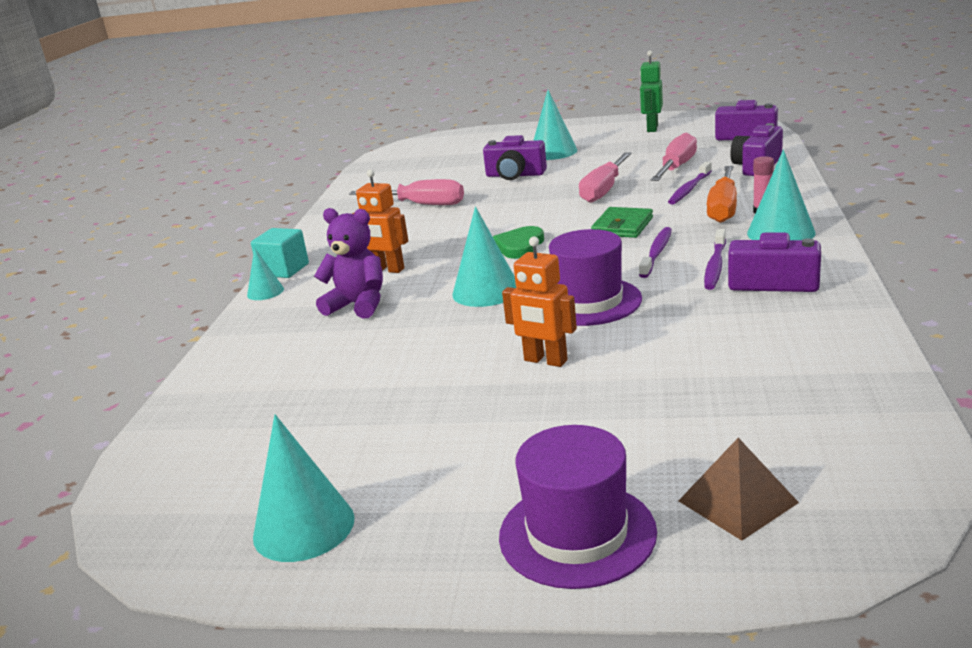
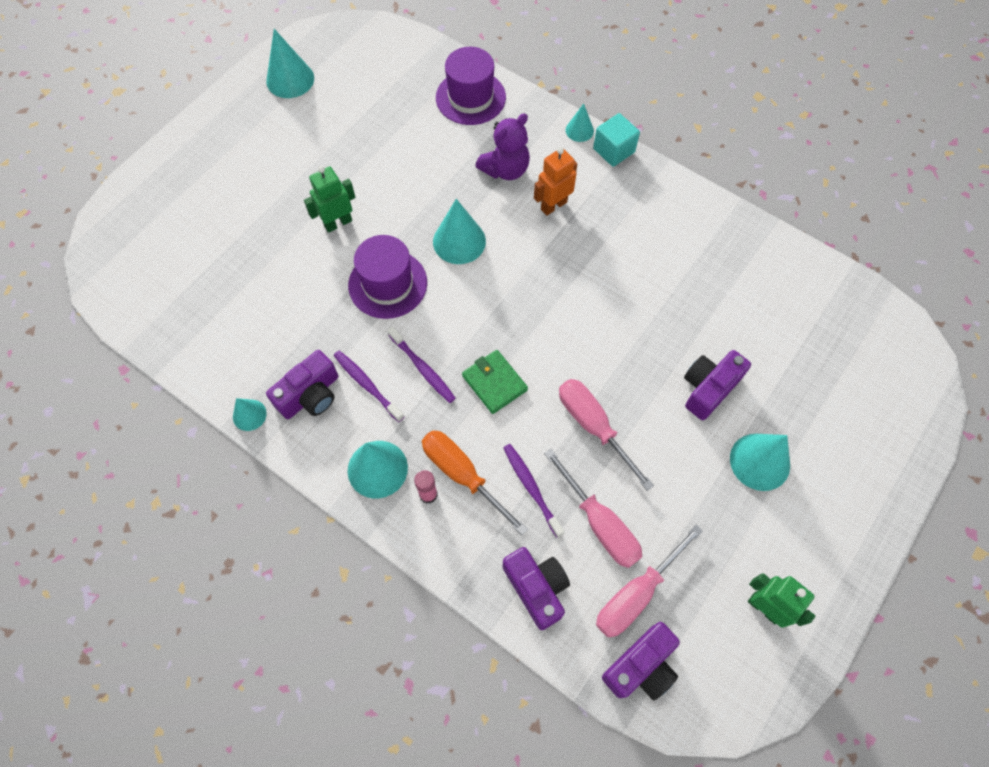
camera: 115 degrees right, 40 degrees up
pink screwdriver [349,179,464,205] -> pink screwdriver moved to [596,525,703,638]
green heart [493,226,544,259] -> none
purple hat [499,425,657,589] -> purple hat moved to [436,47,506,125]
orange robot [502,237,577,367] -> green robot [304,166,356,233]
brown pyramid [679,438,799,541] -> none
none -> turquoise cone [233,398,267,431]

